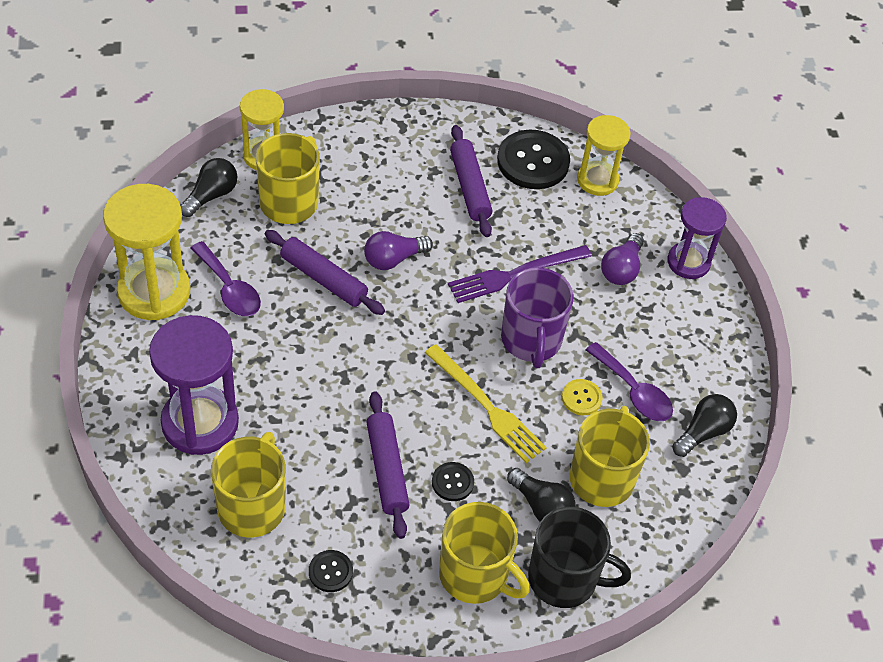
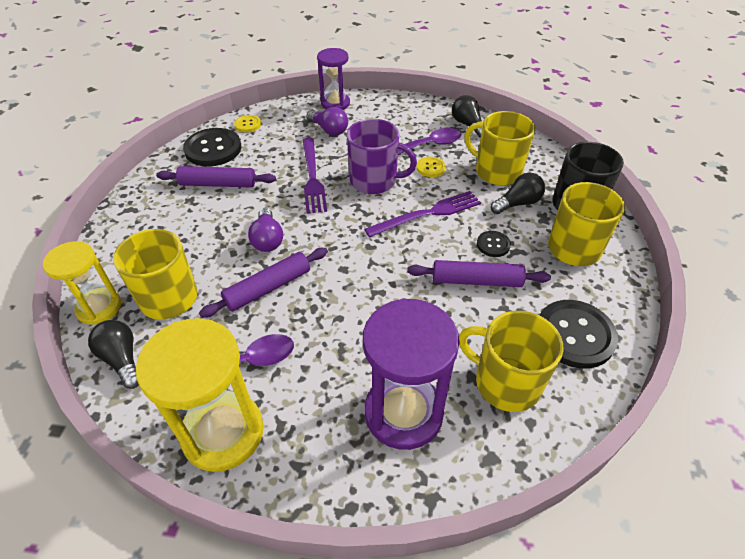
camera: 70 degrees left, 5 degrees down
black button [309,550,353,592] -> black button [539,300,618,369], size x2.01
yellow fork [425,344,547,463] -> purple fork [364,191,481,237]
yellow hourglass [577,115,631,196] -> yellow button [234,115,261,132]

